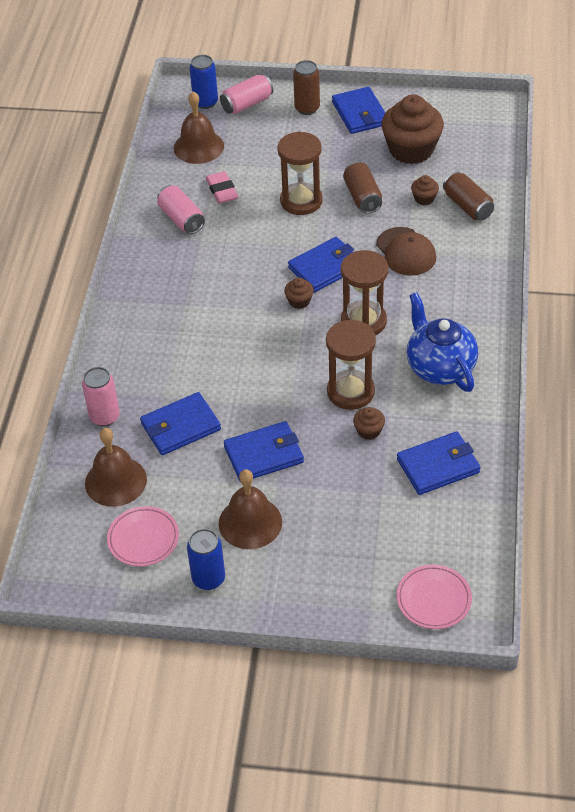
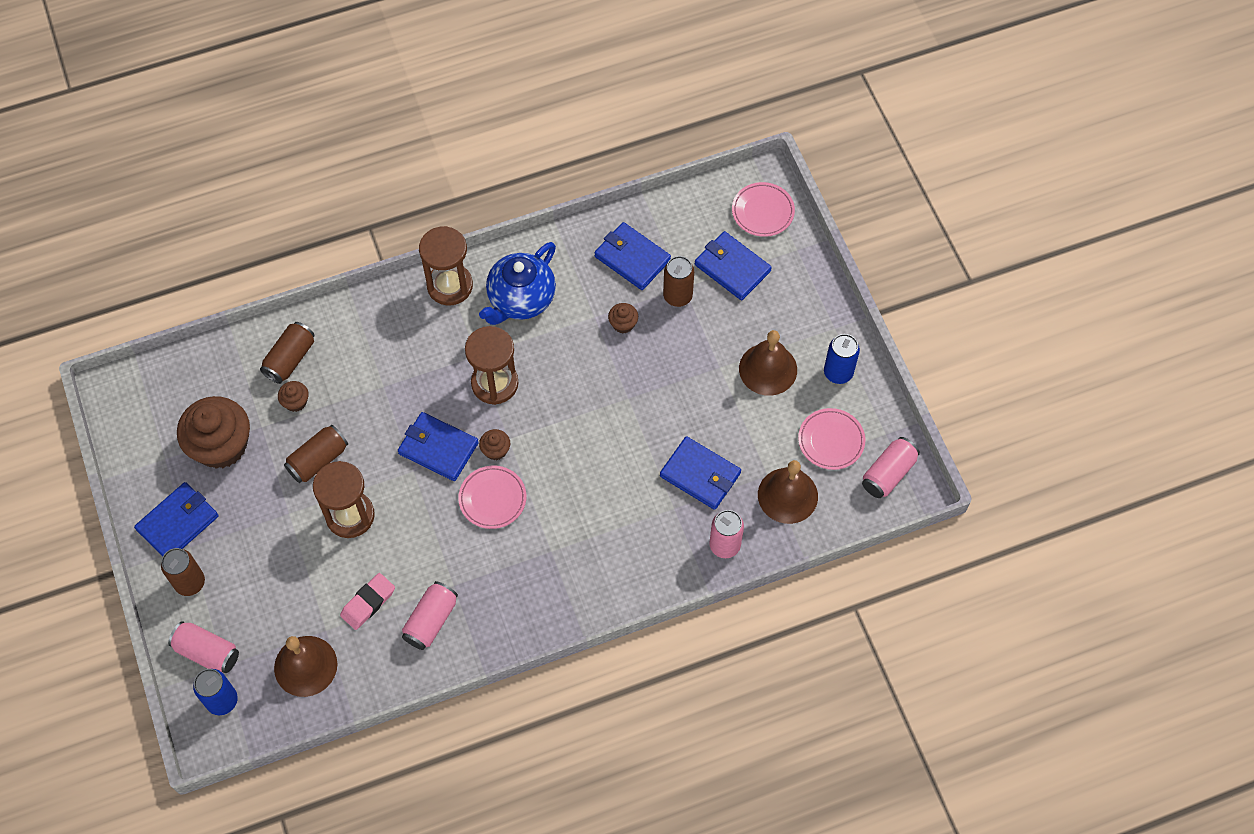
camera: 120 degrees left, 15 degrees up
blue wallet [224,421,304,481] -> blue wallet moved to [695,231,772,300]
brown hourglass [326,319,376,410] -> brown hourglass moved to [419,226,473,305]
brown cap [376,227,436,276] -> none
none -> pink plate [458,466,526,529]
none -> brown can [663,256,694,307]
none -> pink can [862,437,920,498]

